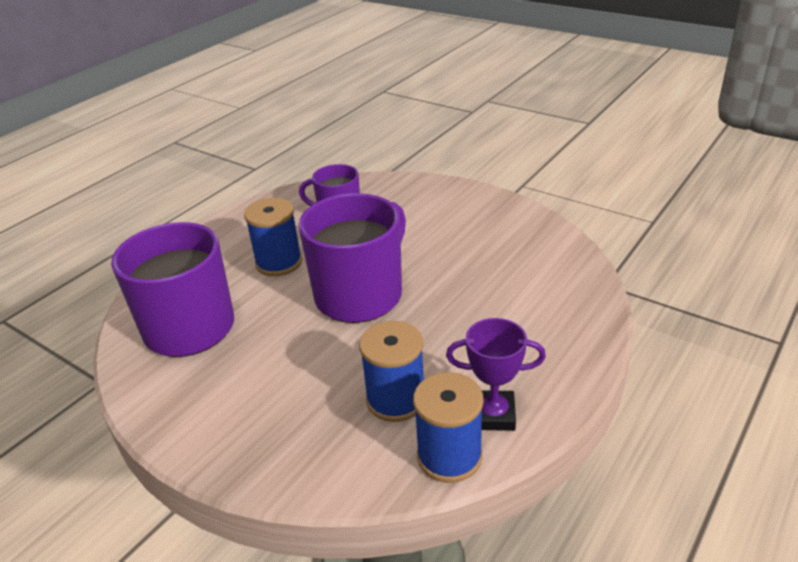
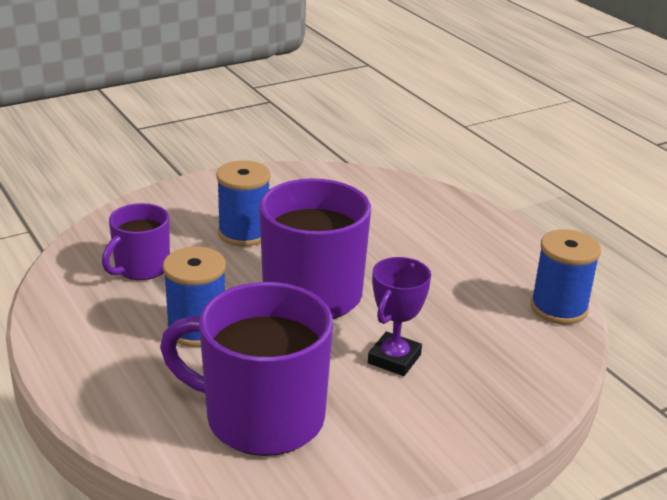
camera: 70 degrees left, 5 degrees down
blue spool [359,321,424,422] -> blue spool moved to [216,160,271,246]
purple trophy [446,318,546,431] -> purple trophy moved to [368,257,431,376]

